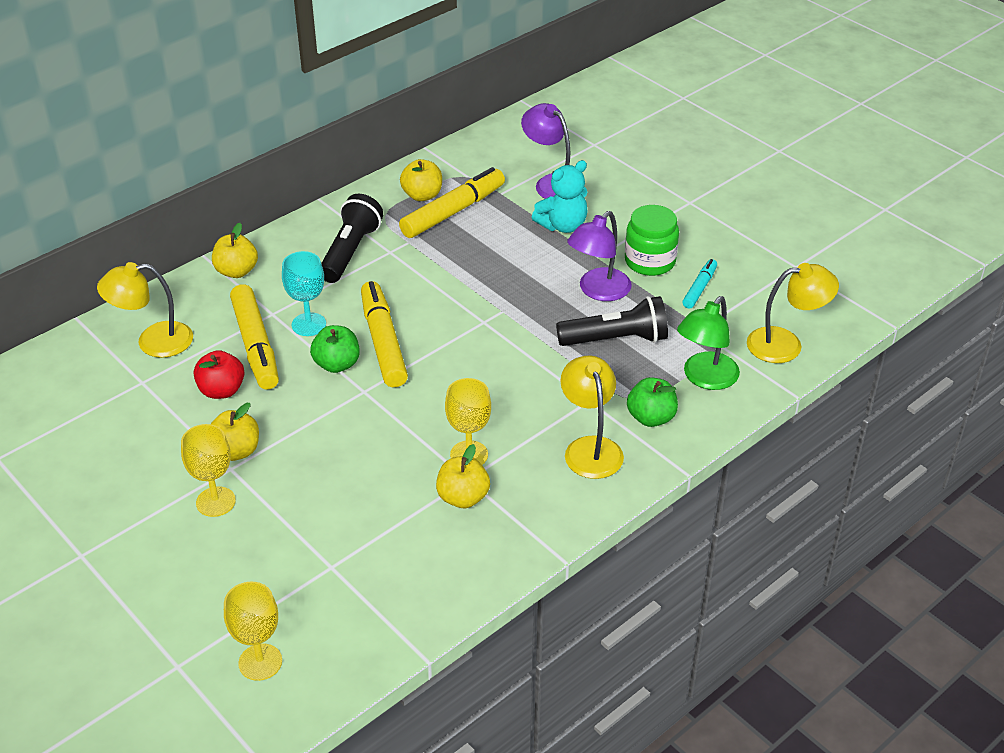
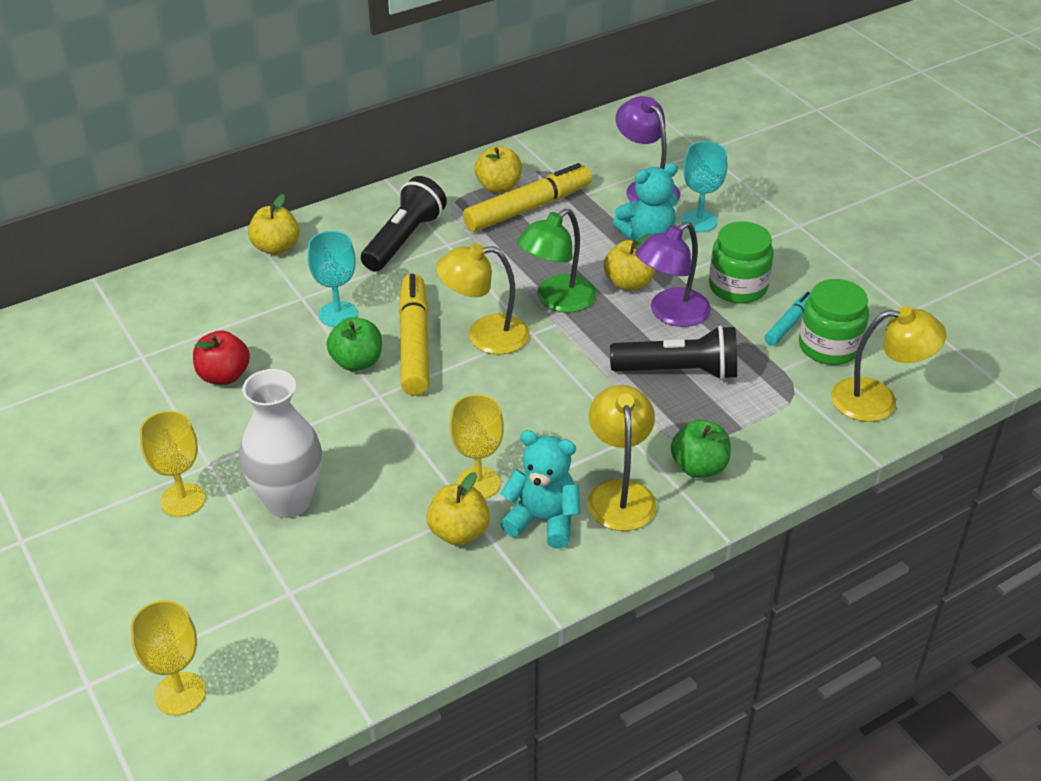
camera: 10 degrees right, 0 degrees up
yellow lamp [97,262,193,358] -> yellow lamp moved to [436,243,530,355]
yellow apple [211,403,259,461] -> yellow apple moved to [603,234,655,291]
yellow marker [230,284,279,390] -> none
green lamp [677,296,740,390] -> green lamp moved to [517,208,596,313]
none -> white vase [239,369,322,518]
none -> turquoise teddy bear [500,430,581,549]
none -> turquoise goblet [682,141,727,232]
none -> green jar [799,279,869,365]

